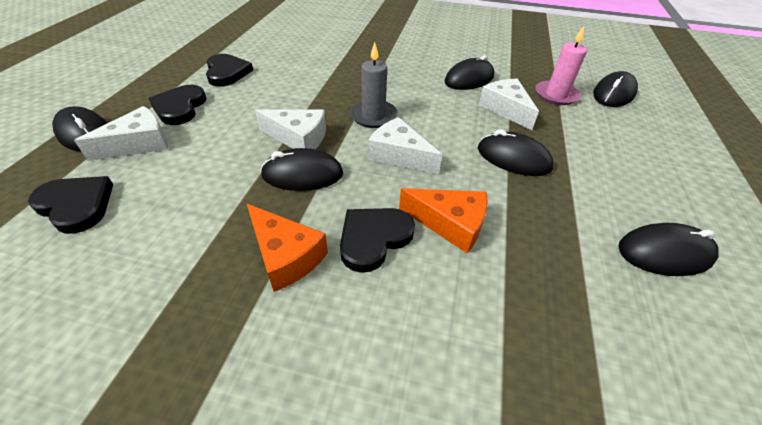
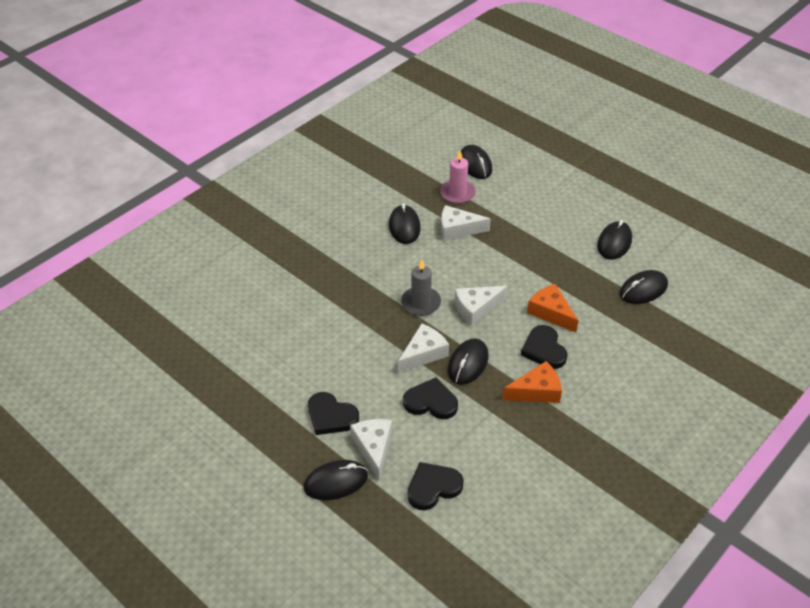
camera: 60 degrees left, 0 degrees up
black heart [206,54,253,87] -> black heart moved to [403,377,458,419]
orange cheese [399,188,488,253] -> orange cheese turned 90 degrees counterclockwise [527,284,578,332]
black mouse [478,129,554,176] -> black mouse moved to [620,270,668,304]

